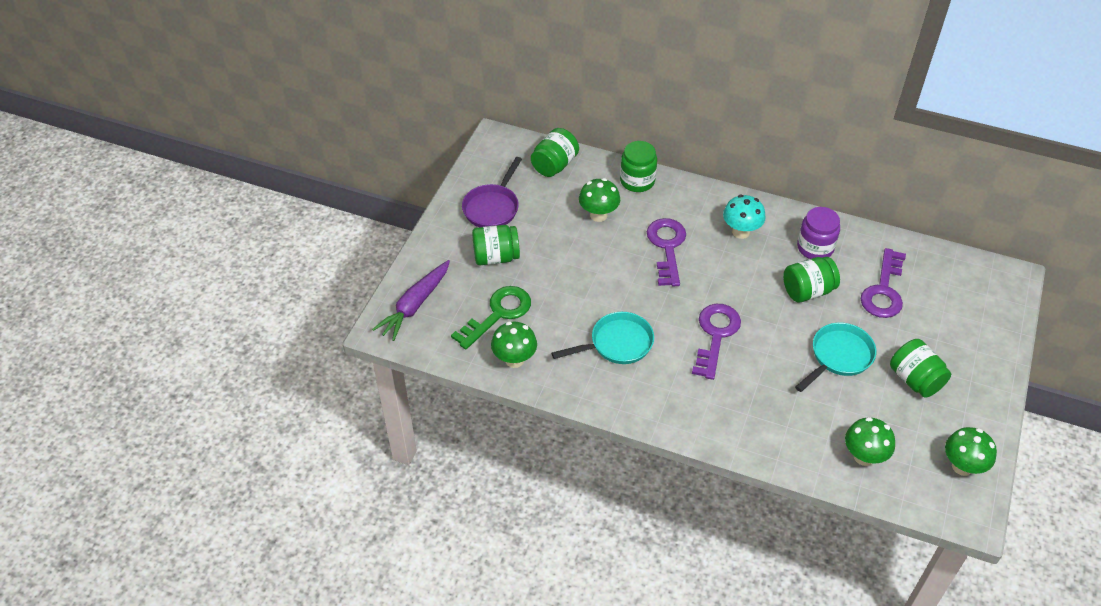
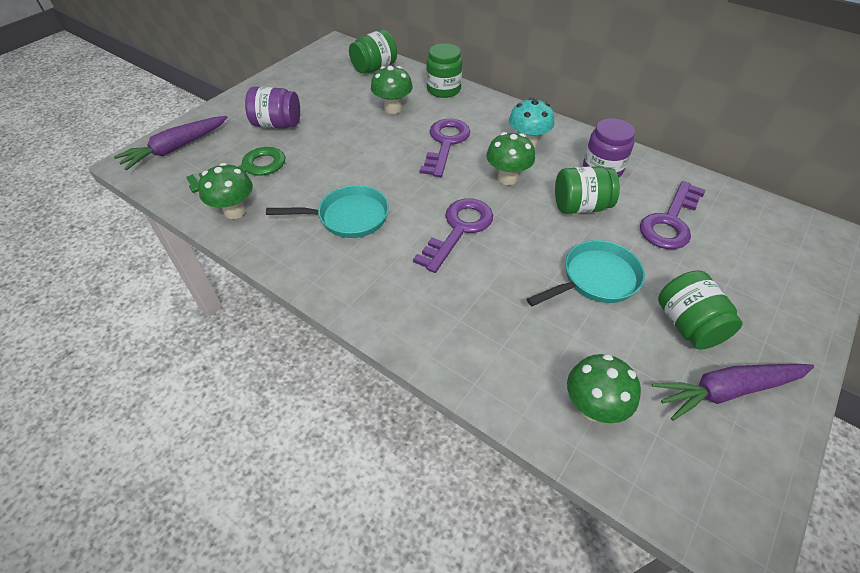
camera: 15 degrees right, 0 degrees up
purple pan [462,157,522,227] -> none
green jar [472,225,520,265] -> purple jar [245,87,300,129]
green mushroom [945,427,997,476] -> green mushroom moved to [486,132,535,185]
none -> purple carrot [652,364,814,421]

